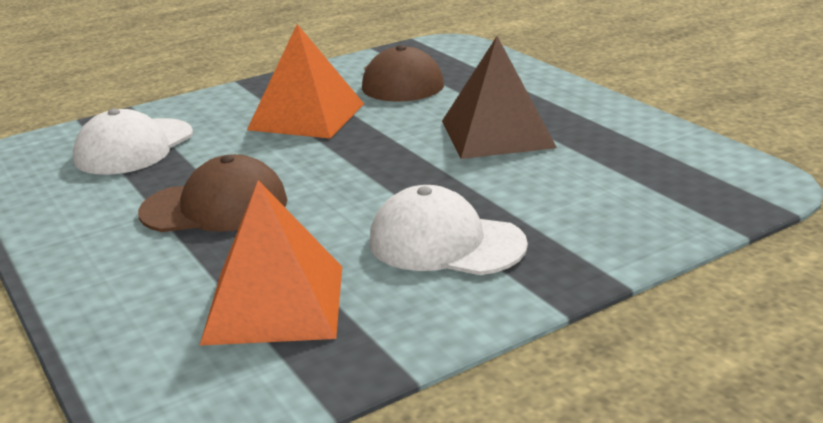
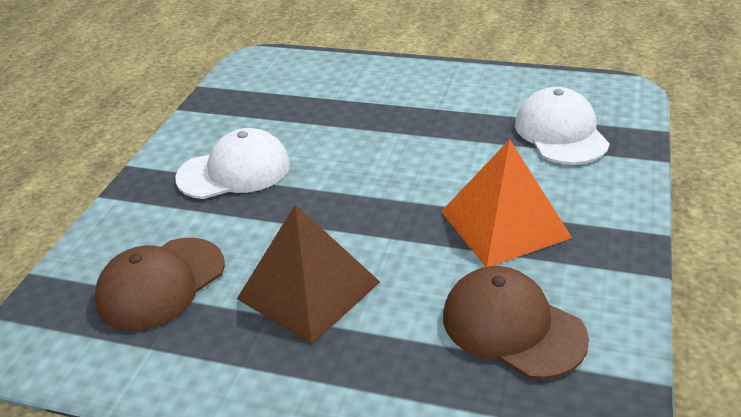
camera: 140 degrees right, 10 degrees up
brown cap [138,154,287,232] -> brown cap moved to [94,238,225,331]
orange pyramid [199,180,342,346] -> none

